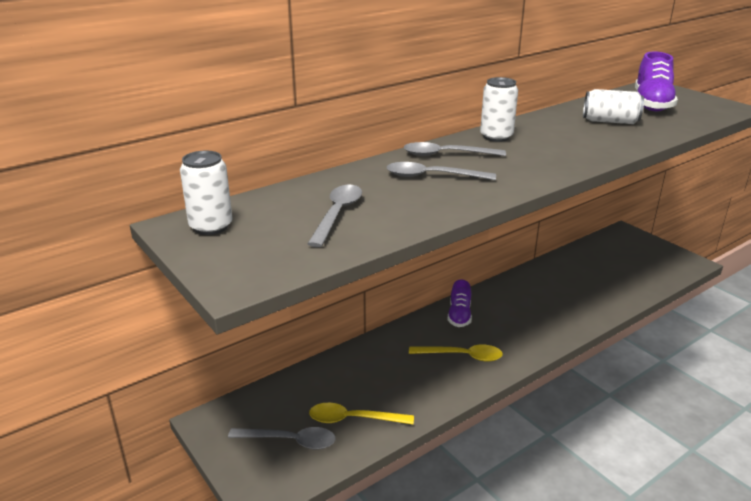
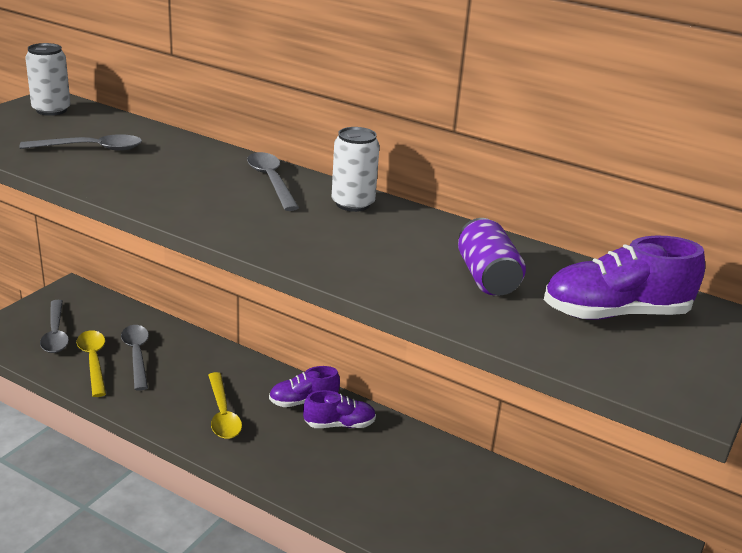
camera: 65 degrees right, 0 degrees up
grey spoon [387,162,496,180] -> grey spoon moved to [121,325,149,391]
white can [583,89,644,124] -> purple can [458,218,526,296]
none -> purple shoe [303,390,376,428]

